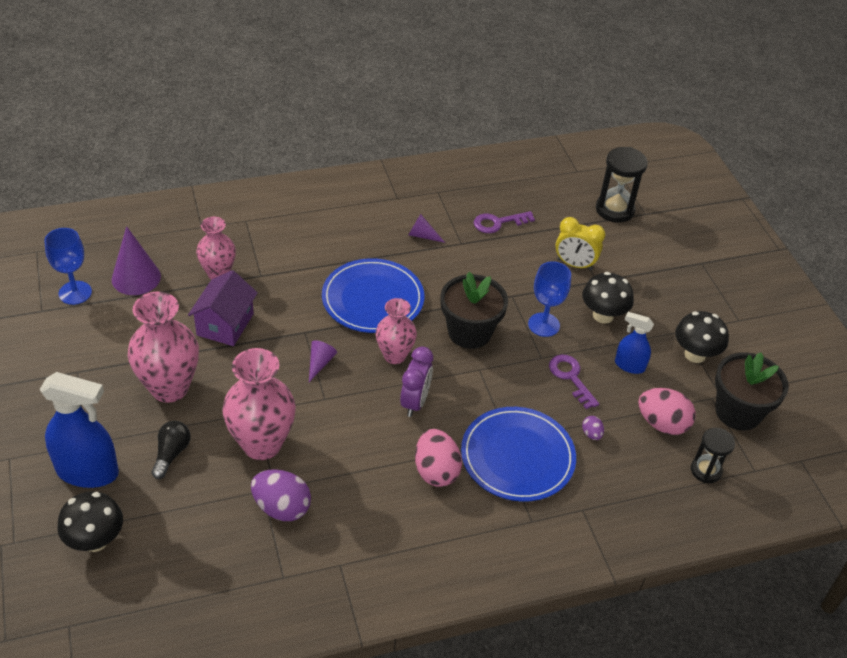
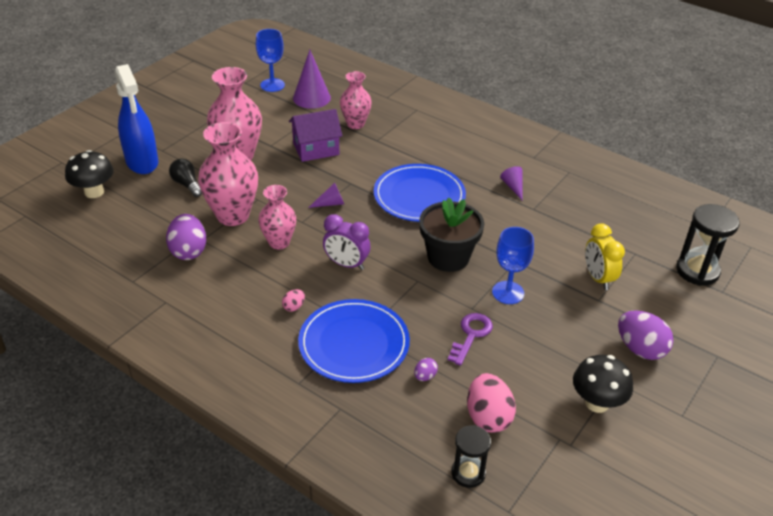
camera: 55 degrees right, 5 degrees down
black light bulb [151,421,191,479] -> black light bulb turned 105 degrees counterclockwise [169,159,202,197]
pink vase [376,298,417,364] -> pink vase moved to [258,185,296,250]
purple clock [400,347,433,417] -> purple clock turned 45 degrees clockwise [323,214,370,270]
pink egg [415,429,462,487] -> pink egg [282,289,305,312], size x0.47
purple key [474,211,535,233] -> none
black mushroom [582,272,634,324] -> none
blue spray bottle [615,312,654,374] -> none
black flower pot [715,352,789,430] -> none
none -> purple egg [618,310,674,360]

